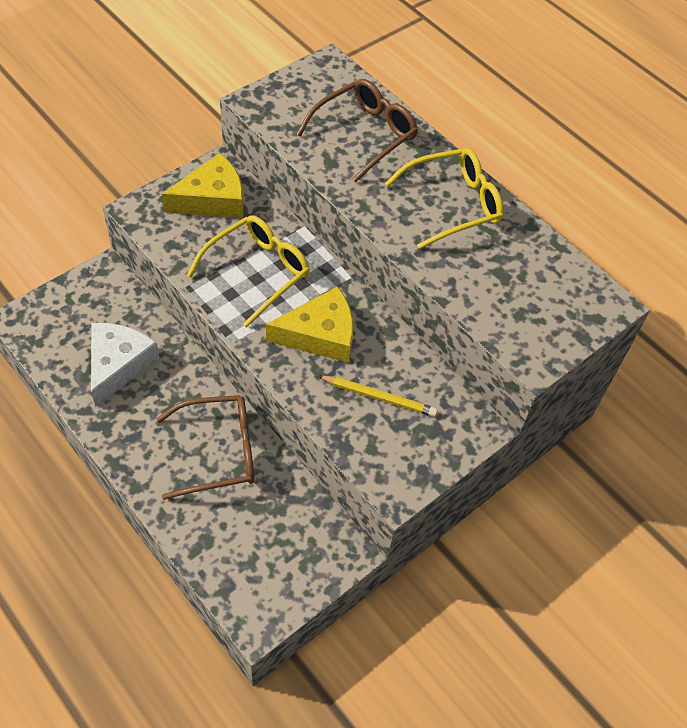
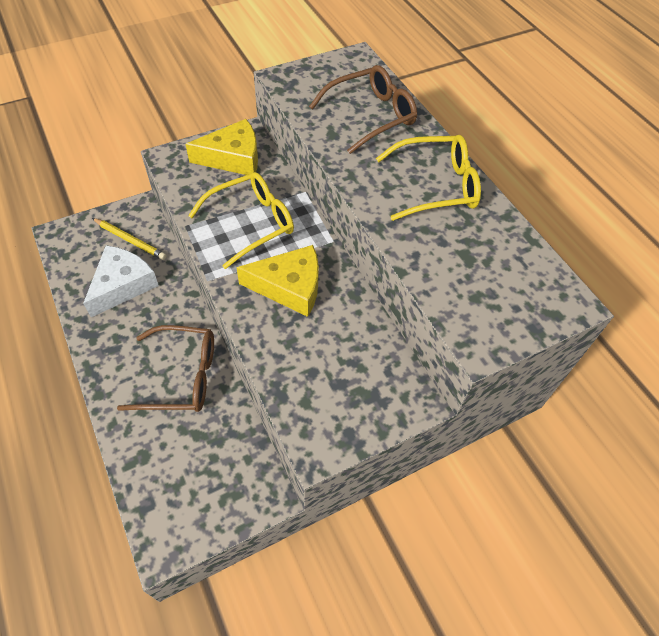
camera: 15 degrees right, 0 degrees up
yellow pencil [318,376,438,417] -> yellow pencil moved to [92,218,167,260]

